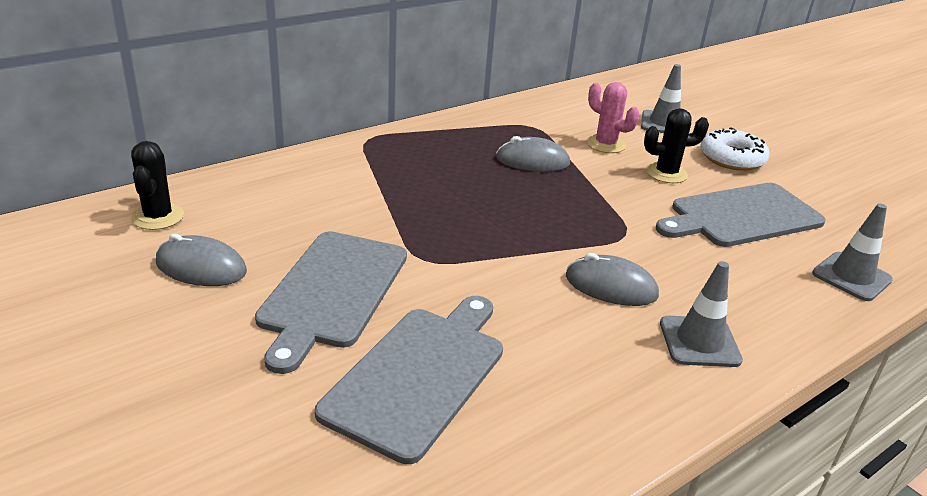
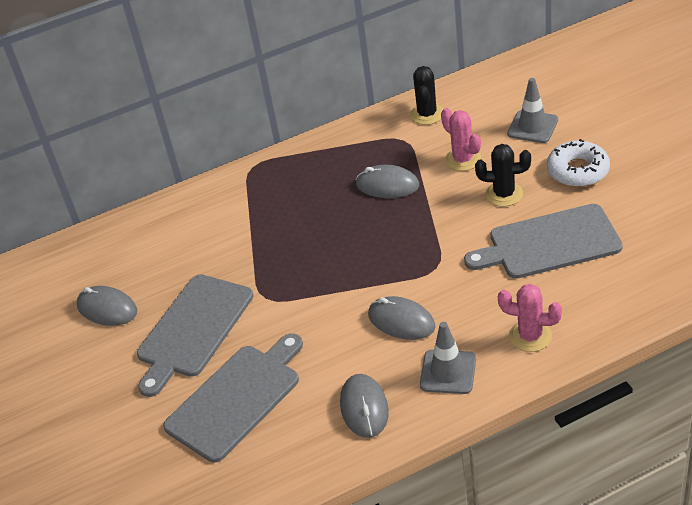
camera: 20 degrees right, 10 degrees up
black cactus [131,141,184,230] -> black cactus moved to [410,66,443,125]
grey traffic cone [812,203,893,301] -> none
none -> grey mouse [340,374,389,438]
none -> pink cactus [498,284,562,352]

